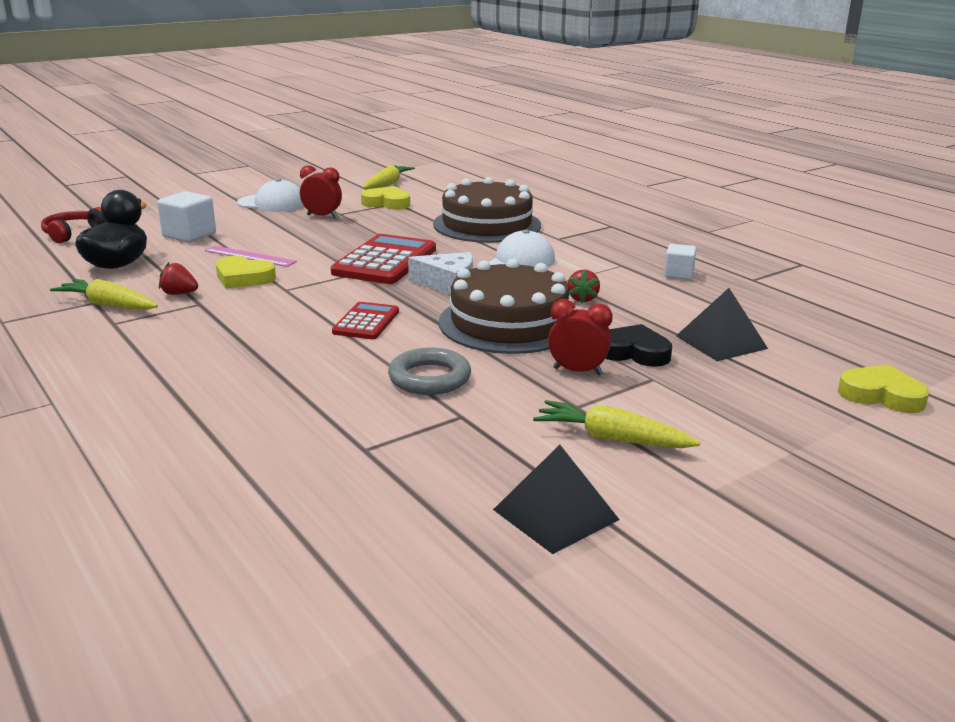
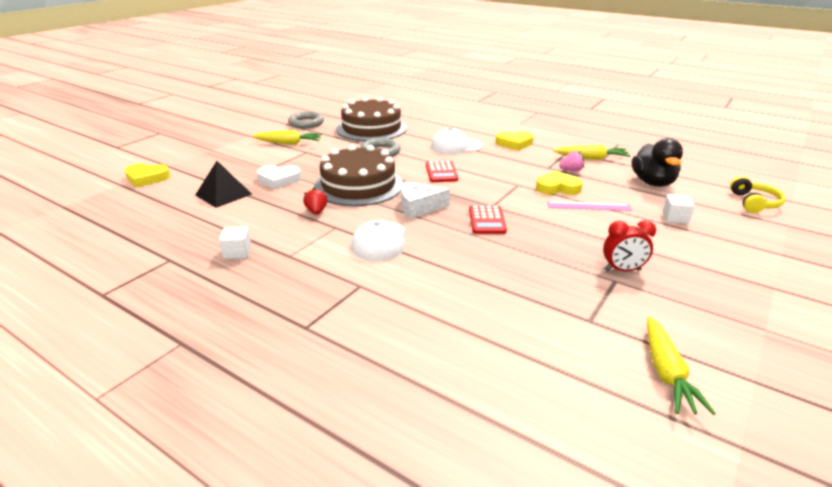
camera: 160 degrees right, 5 degrees up
red headphones [41,207,106,243] -> yellow headphones [730,176,785,213]
white cube [157,191,216,243] -> white cube [662,194,694,224], size x0.64
red strawberry [159,262,198,295] -> pink strawberry [559,151,584,172]
white cap [237,178,304,212] -> white cap moved to [431,128,483,154]
red calculator [331,234,436,284] -> red calculator [469,205,507,234], size x0.57
yellow heart [361,186,410,209] -> yellow heart moved to [496,131,534,151]
brown cake [433,177,541,243] -> brown cake moved to [336,97,407,141]
black pyramid [493,445,620,554] -> grey ring [288,111,324,128]
red clock [548,299,613,375] -> none
black heart [605,324,672,367] -> white heart [257,165,301,189]

